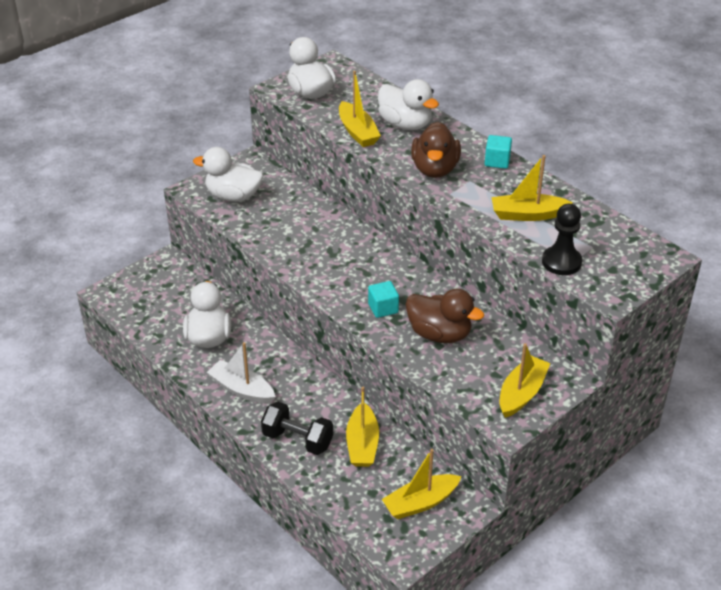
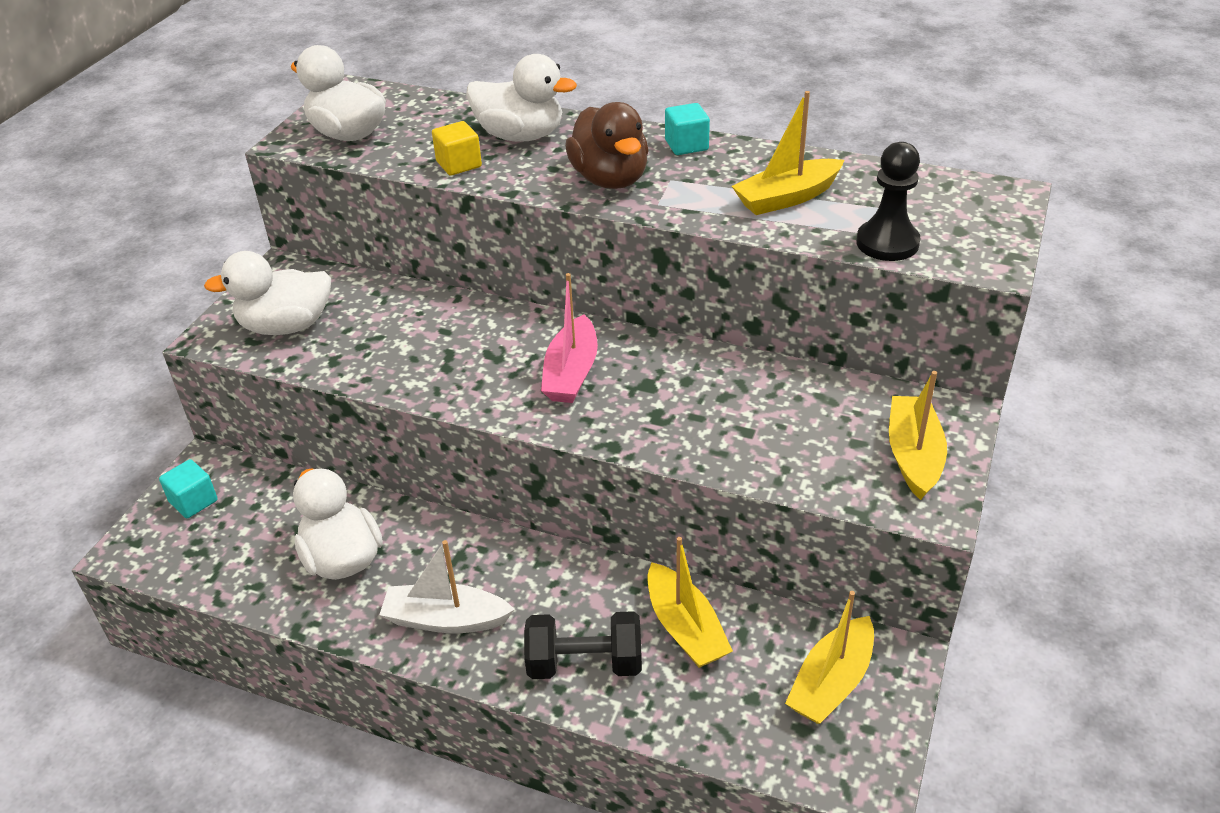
camera: 25 degrees left, 0 degrees up
yellow boat [339,71,381,147] -> yellow cube [432,121,482,176]
turquoise cube [368,281,399,318] -> turquoise cube moved to [159,459,218,518]
brown duck [406,289,484,343] -> none
none -> pink boat [541,273,598,403]

